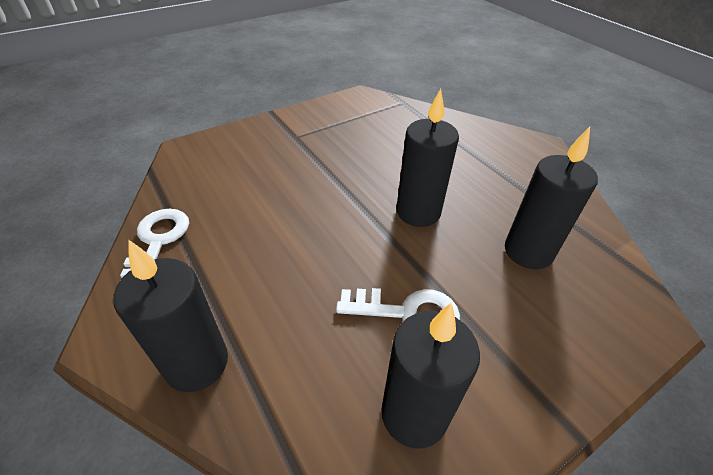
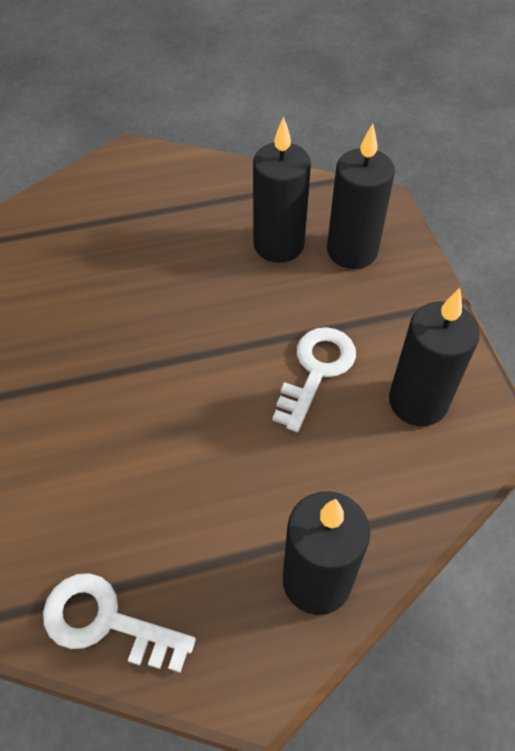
camera: 70 degrees left, 10 degrees up
black candle [396,88,459,227] -> black candle moved to [327,124,395,269]

